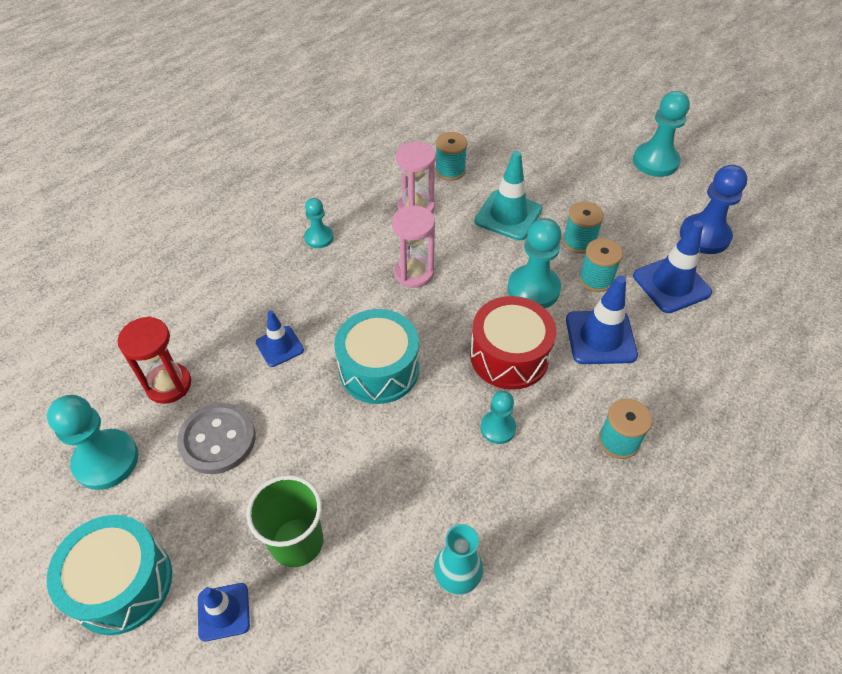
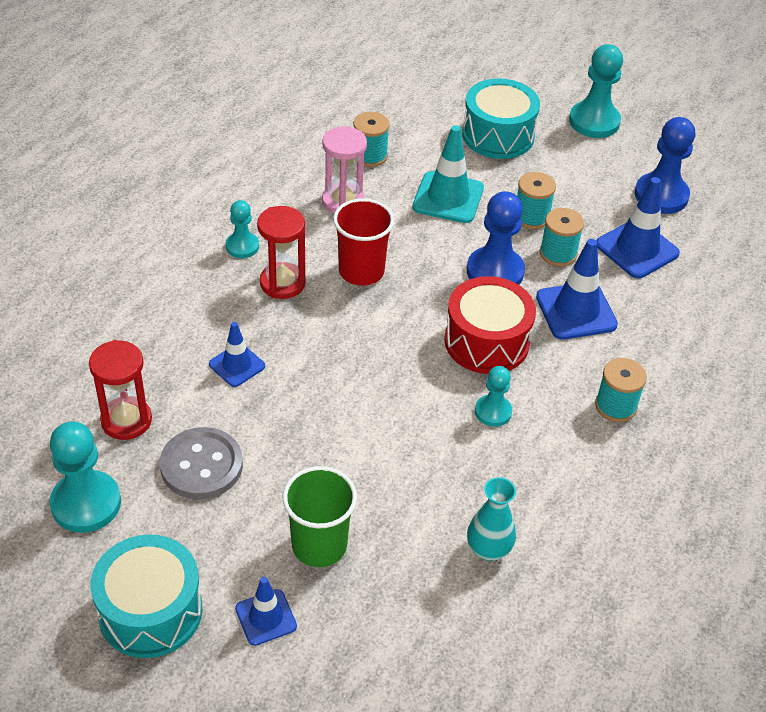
camera: 15 degrees left, 5 degrees down
turquoise drum [334,309,419,404] -> turquoise drum moved to [462,78,540,159]
pink hourglass [392,205,435,288] -> red cup [333,198,394,286]
turquoise pawn [508,218,562,308] -> blue pawn [467,191,525,285]
none -> red hourglass [257,206,306,299]

